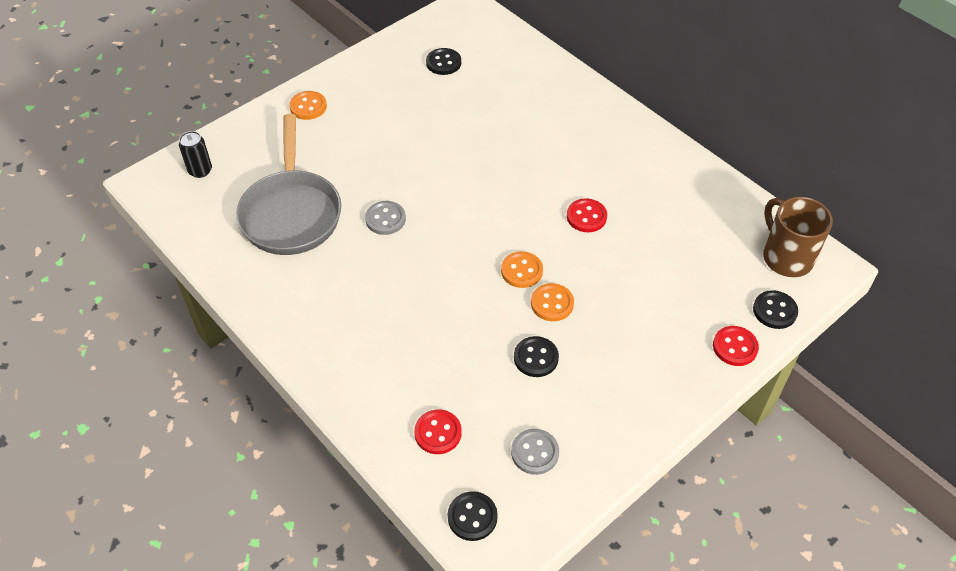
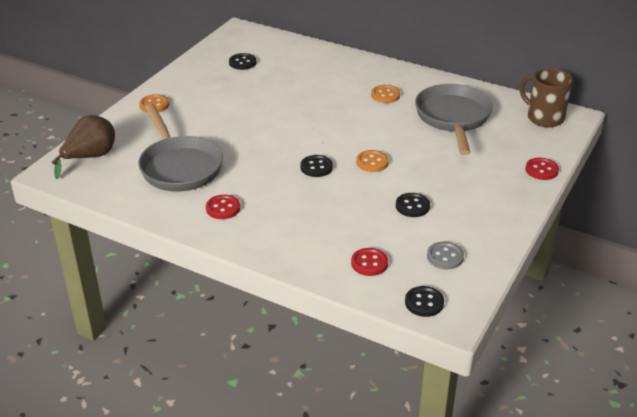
camera: 20 degrees left, 15 degrees down
black can [179,131,212,178] -> brown pear [52,115,115,179]
grey button [365,201,406,235] -> none
orange button [531,283,574,321] -> orange button moved to [371,85,400,103]
red button [567,198,607,232] -> red button moved to [206,195,240,219]
black button [753,290,798,329] -> black button moved to [301,155,333,177]
none -> grey pan [415,84,493,155]

